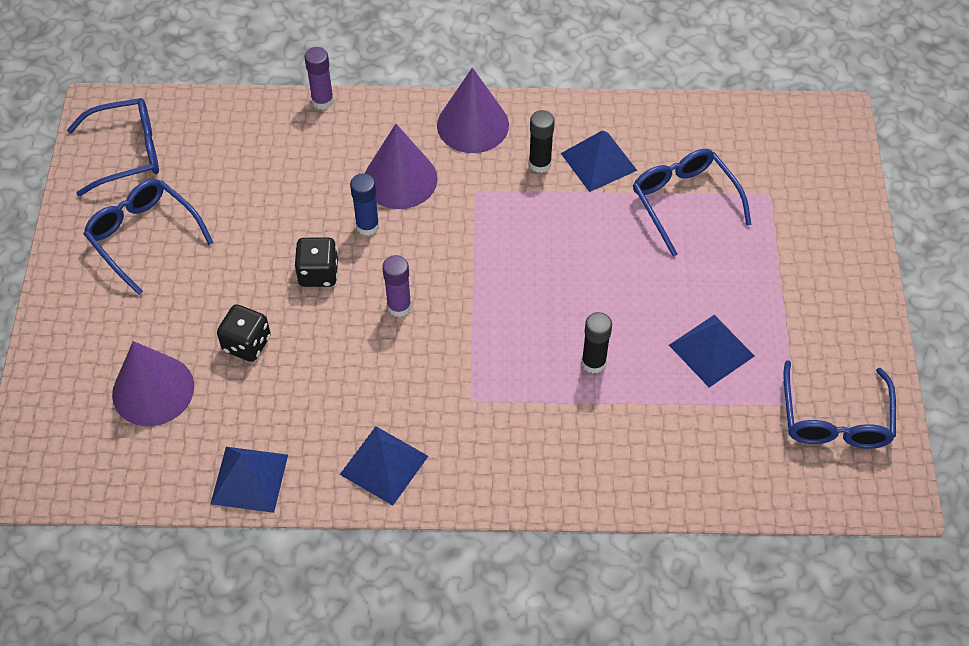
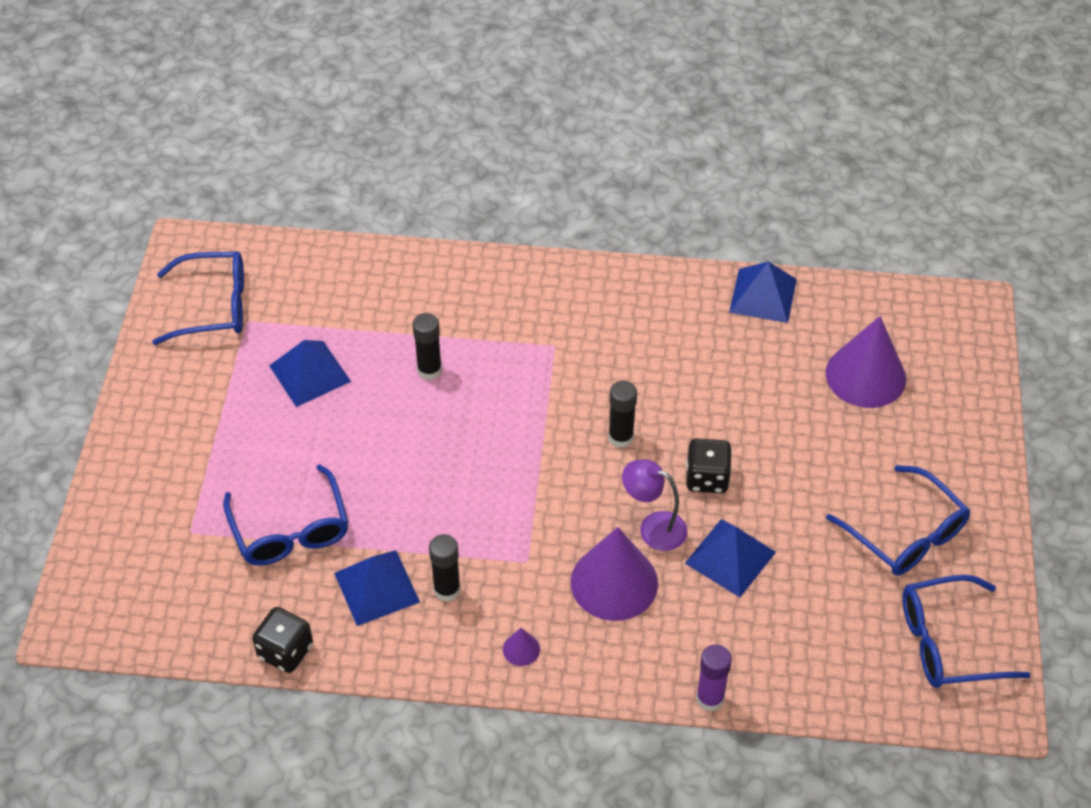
camera: 175 degrees left, 5 degrees down
black dice [217,304,271,362] -> black dice moved to [252,607,313,673]
blue pyramid [340,427,428,506] -> blue pyramid moved to [685,519,776,597]
blue glue stick [350,173,379,236] -> purple lamp [622,459,687,551]
purple glue stick [382,255,411,317] -> black glue stick [608,381,637,448]
purple cone [437,68,509,153] -> purple cone [503,628,540,666], size x0.42
blue glasses [784,360,896,449] -> blue glasses turned 75 degrees clockwise [152,252,244,345]

